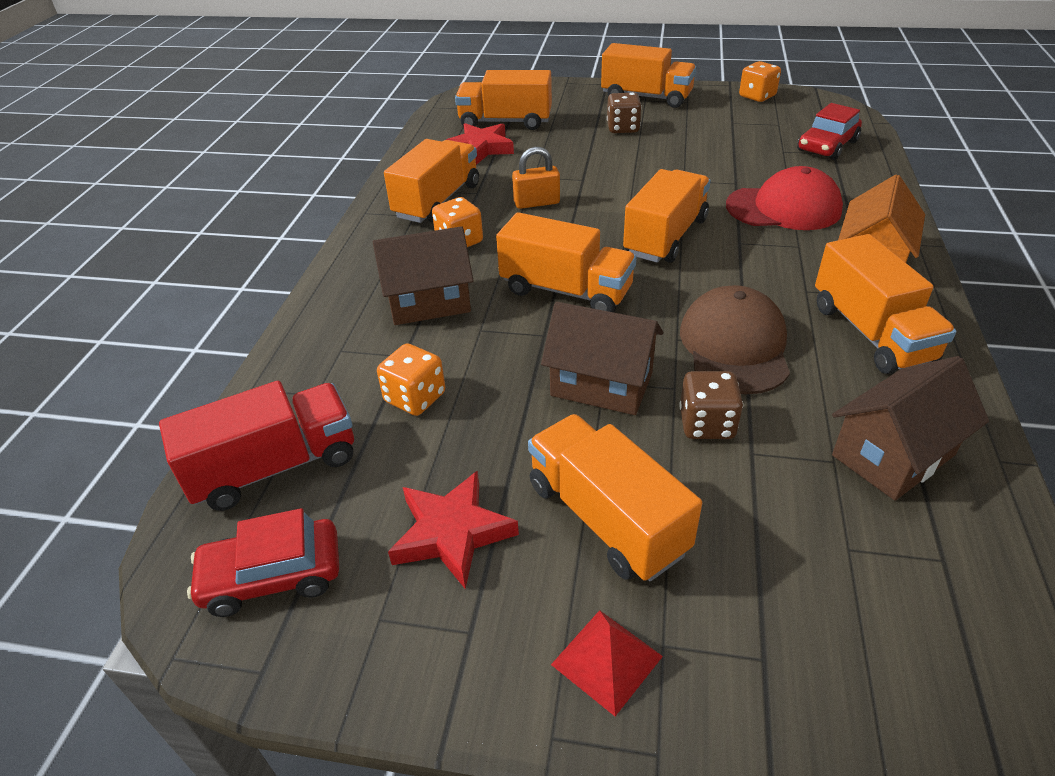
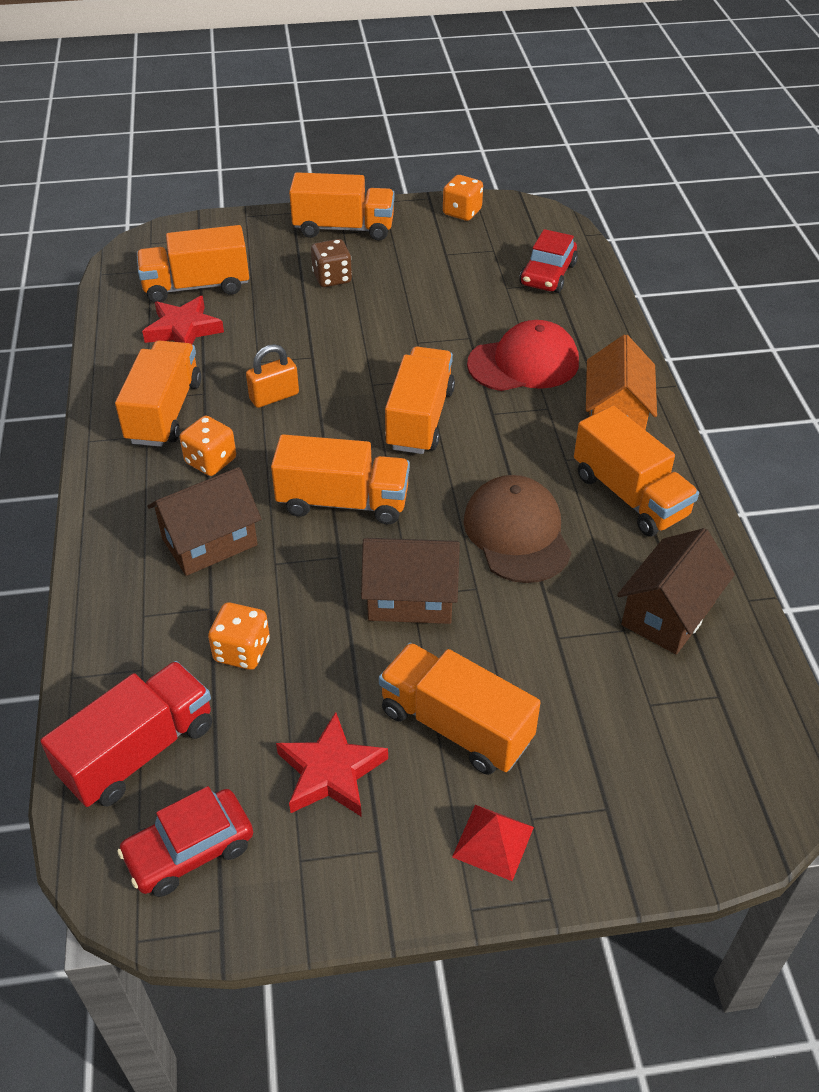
camera: 20 degrees left, 5 degrees up
brown dice [679,371,743,439] -> none

